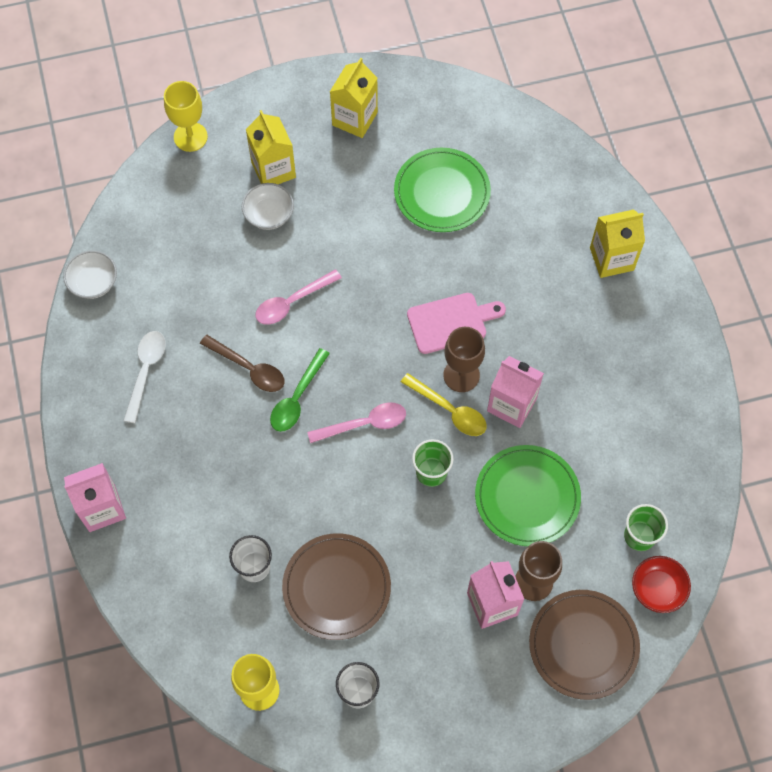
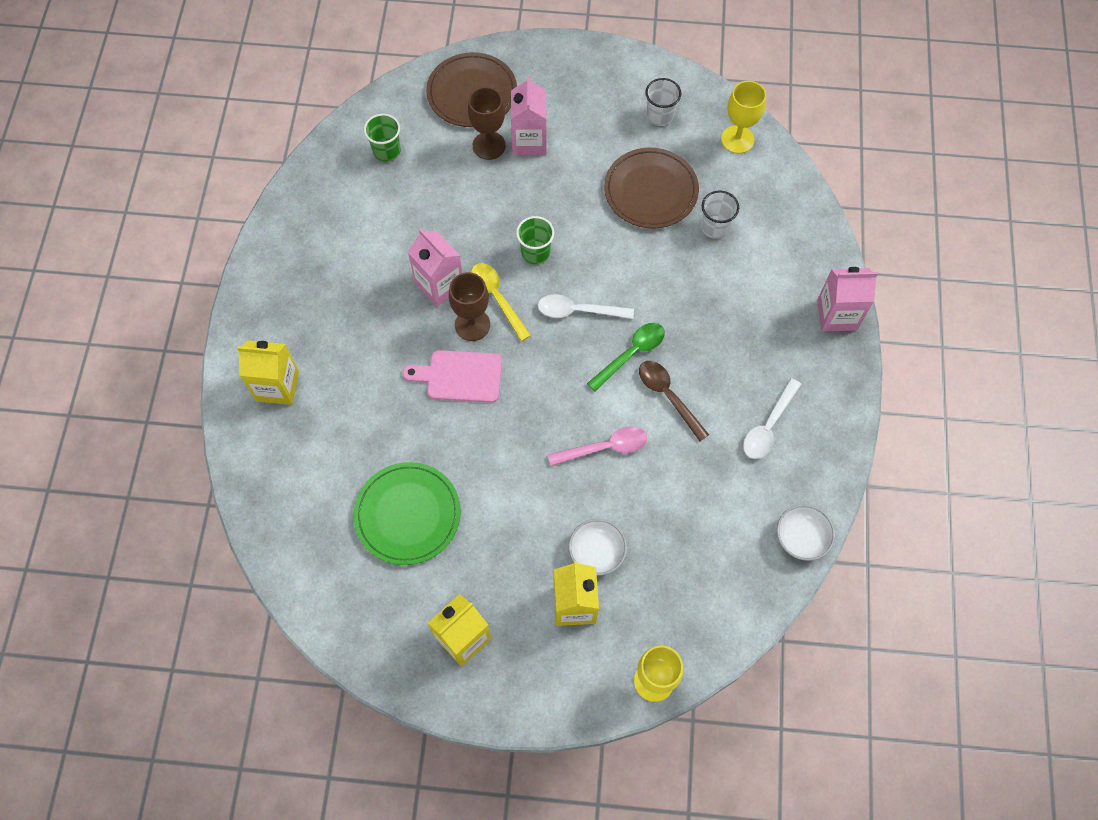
camera: 160 degrees left, 0 degrees up
pink spoon [307,402,406,443] -> white spoon [538,294,634,319]
green plate [475,445,581,546] -> none
red bowl [632,556,691,613] -> none

